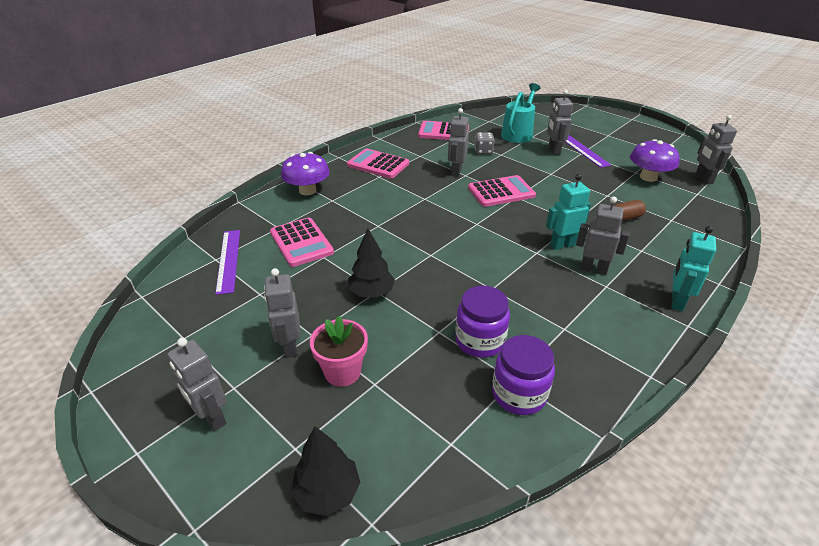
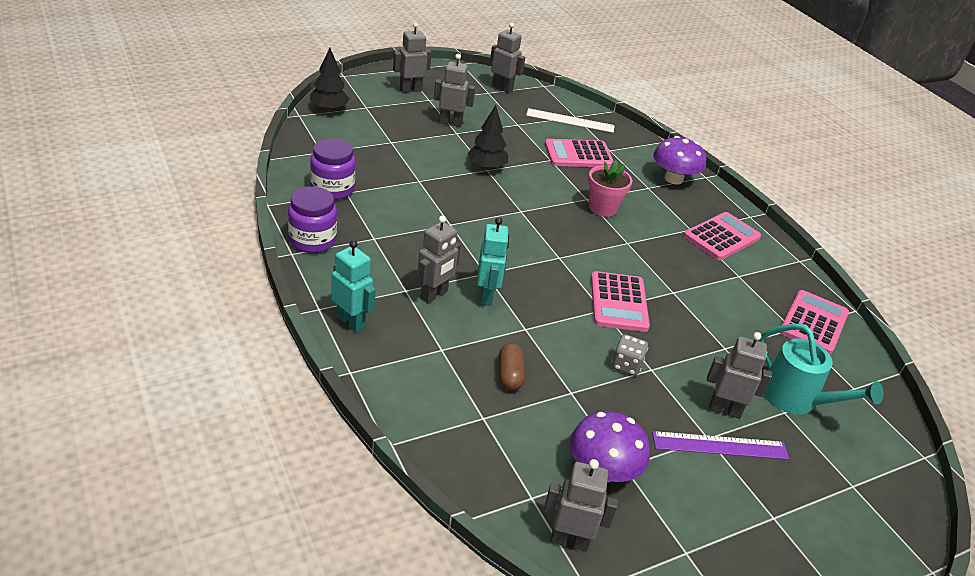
camera: 105 degrees right, 0 degrees up
purple ruler [215,230,240,295] -> white ruler [526,108,615,133]
pink flower pot [310,316,368,387] -> pink flower pot moved to [588,160,632,217]
grey robot [448,108,469,177] -> grey robot moved to [490,23,525,93]
purple jar [455,286,510,358] -> purple jar moved to [288,187,337,253]
grey dice [475,132,495,154] -> grey dice moved to [612,334,648,376]

